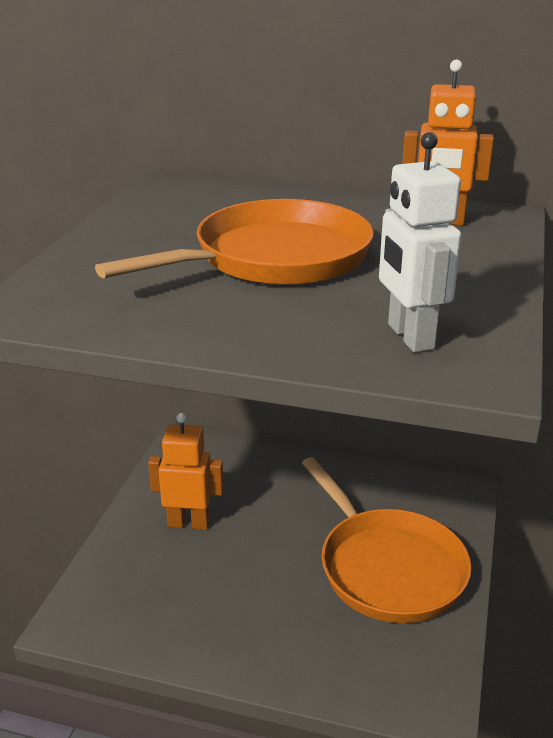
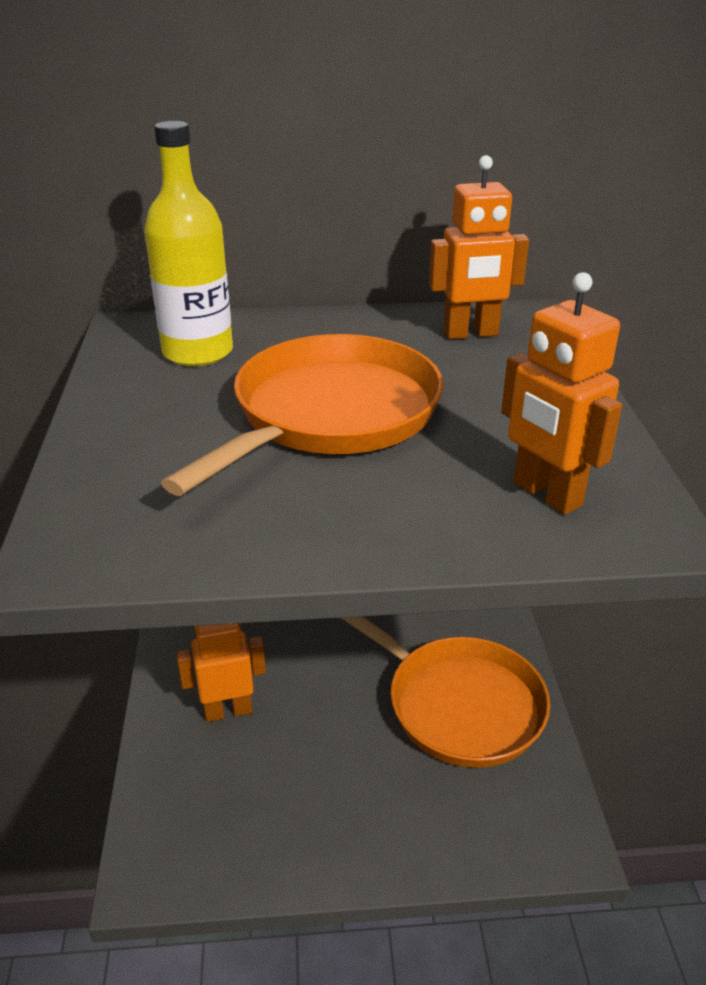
camera: 20 degrees left, 5 degrees up
white robot [379,132,462,352] -> orange robot [501,272,622,514]
none -> yellow bottle [144,121,233,366]

